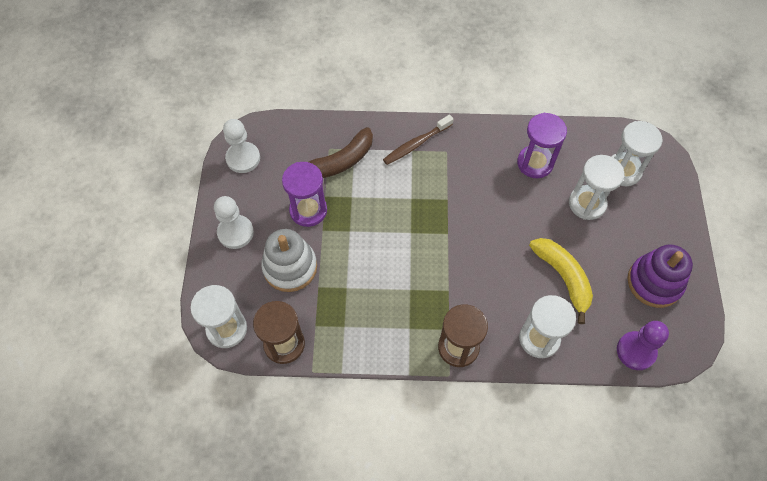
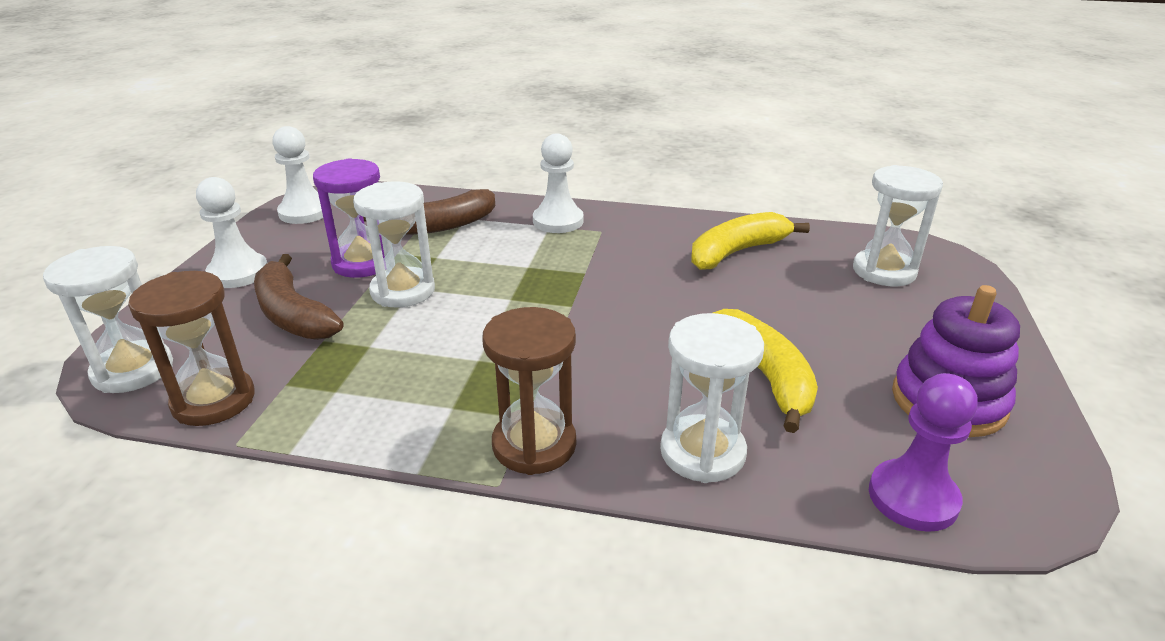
camera: 10 degrees right, 30 degrees down
white stacking toy [261,229,317,292] -> brown banana [254,254,344,340]
brown toothbrush [383,115,454,165] -> white pawn [533,133,584,233]
purple hourglass [517,113,567,178] -> yellow banana [691,212,810,270]
white hourglass [569,155,624,220] -> white hourglass moved to [353,181,435,308]

